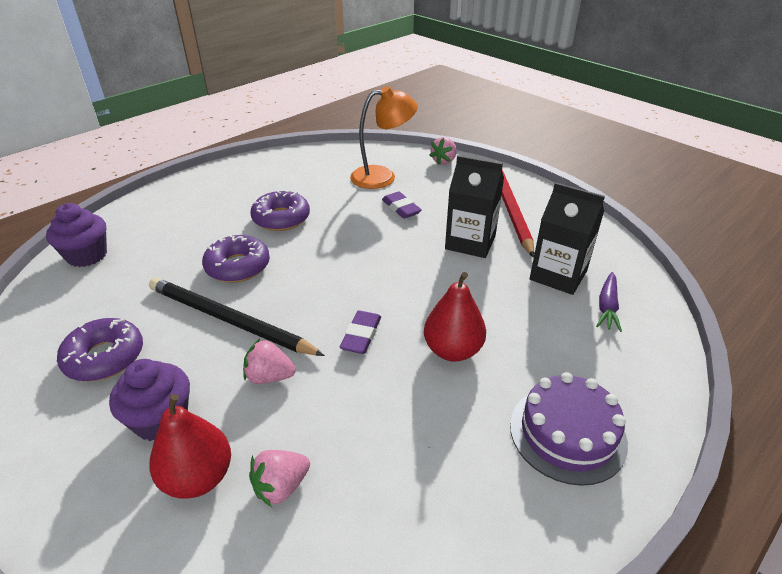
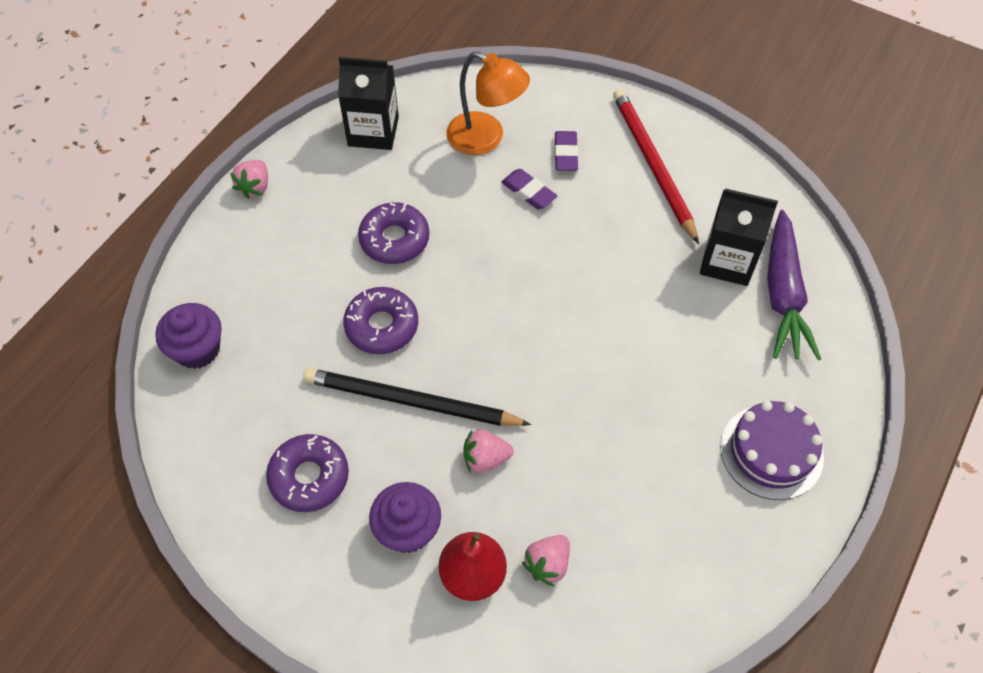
camera: 15 degrees left, 20 degrees up
purple eraser [340,311,381,354] -> purple eraser moved to [554,131,578,171]
orange lamp [350,86,418,189] -> orange lamp turned 60 degrees clockwise [446,51,530,155]
red pear [424,272,486,362] -> none
pink strawberry [429,137,457,165] -> pink strawberry moved to [230,160,268,199]
black carton [445,155,504,258] -> black carton moved to [338,57,399,150]
purple carrot [596,272,622,332] -> purple carrot [767,210,821,360], size x1.89

